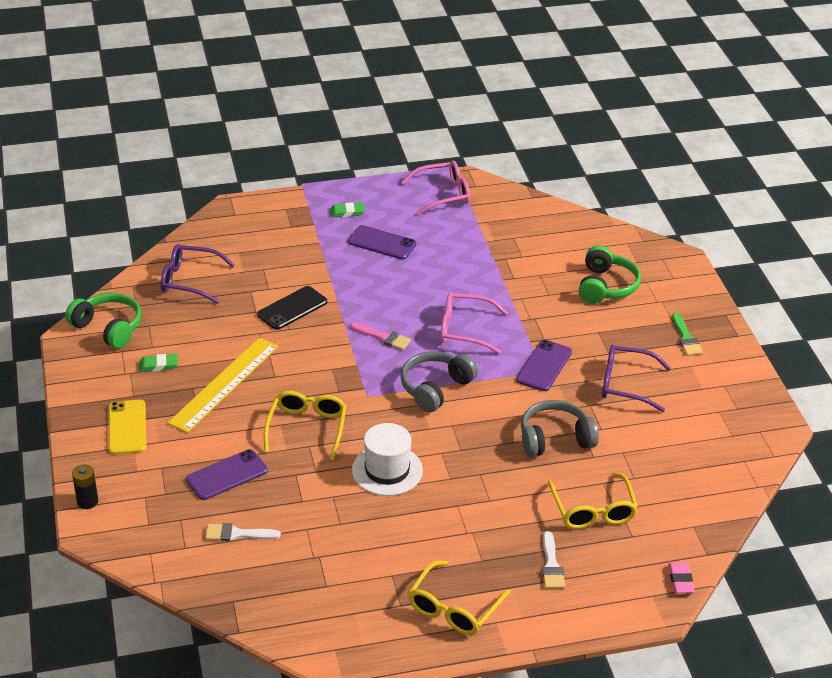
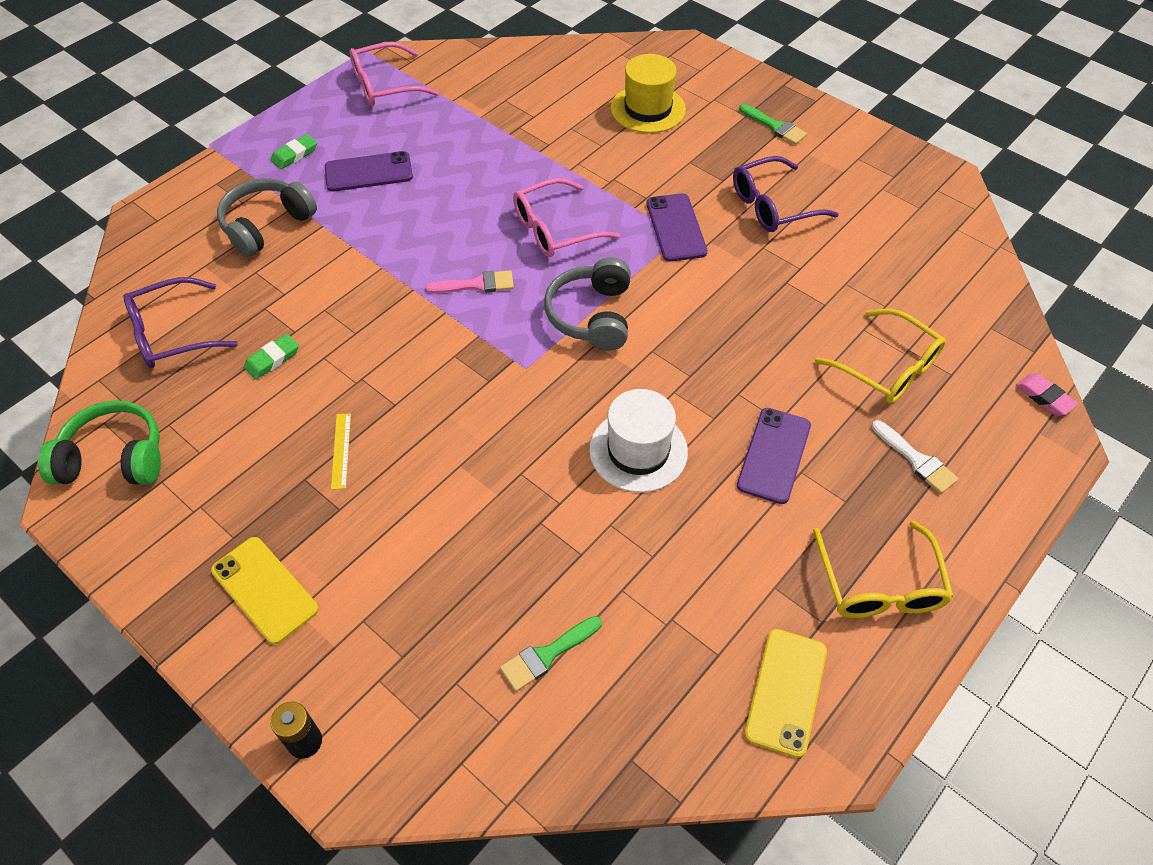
camera: 35 degrees left, 15 degrees up
green eraser [139,354,178,372] -> green eraser moved to [244,334,299,380]
yellow ruler [168,337,279,433] -> yellow ruler [331,413,351,490], size x0.40
purple phone [186,449,268,500] -> purple phone moved to [737,408,811,504]
white brush [205,523,281,541] -> green brush [500,616,602,691]
black phone [257,286,327,330] -> none
yellow glasses [264,391,347,460] -> none
pink glasses [401,161,470,216] -> pink glasses turned 150 degrees counterclockwise [350,42,439,106]
grey headphones [521,400,599,457] -> grey headphones moved to [217,178,317,257]
green headphones [579,245,641,304] -> yellow hat [611,54,686,133]
none -> yellow phone [744,629,827,758]

